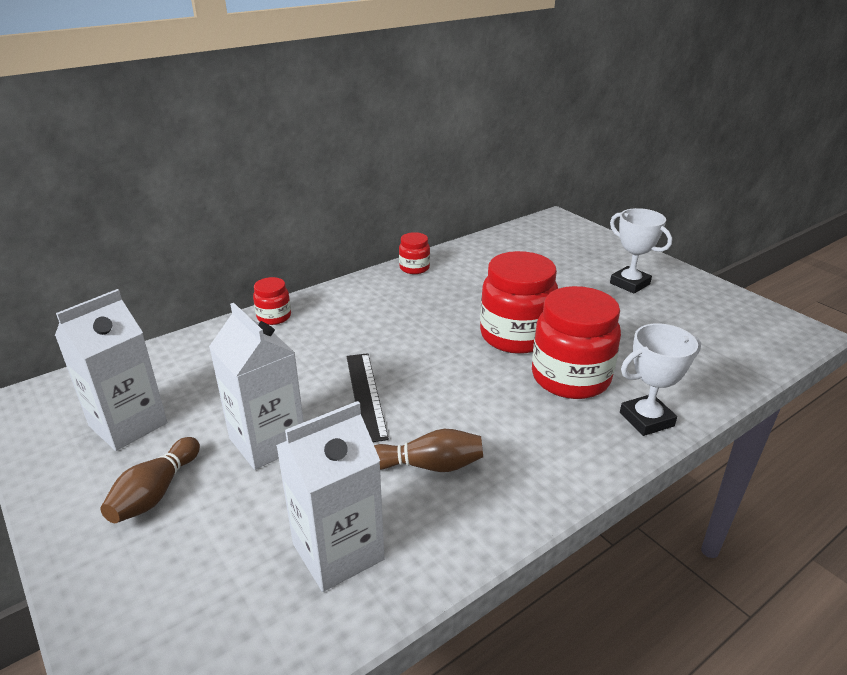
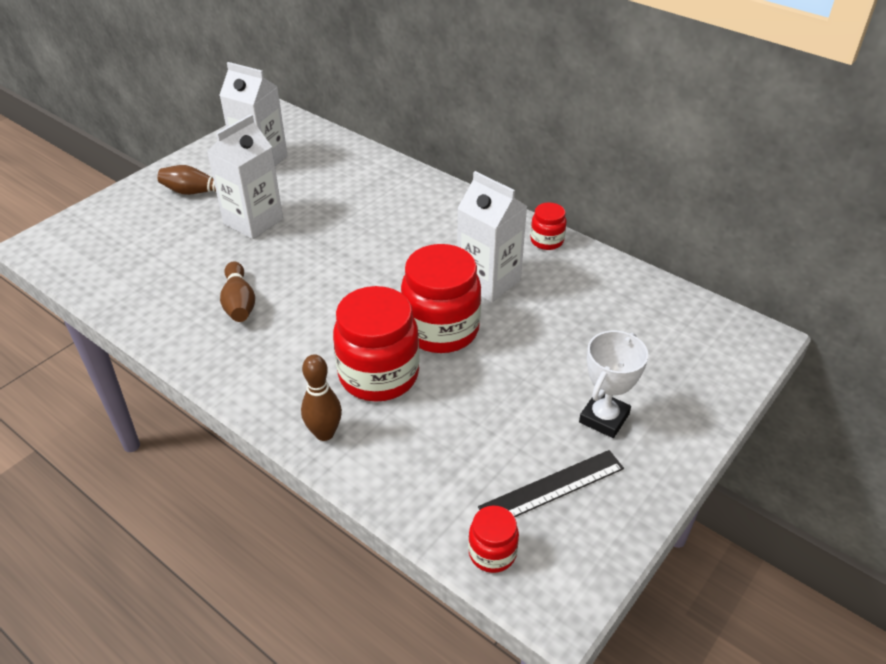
camera: 75 degrees right, 10 degrees up
red jar [253,277,291,325] -> red jar moved to [468,506,519,573]
white carton [276,401,385,592] -> white carton moved to [457,171,527,303]
black ruler [347,353,389,442] -> black ruler moved to [478,450,624,517]
white trophy [620,323,701,436] -> brown bowling pin [301,354,342,441]

